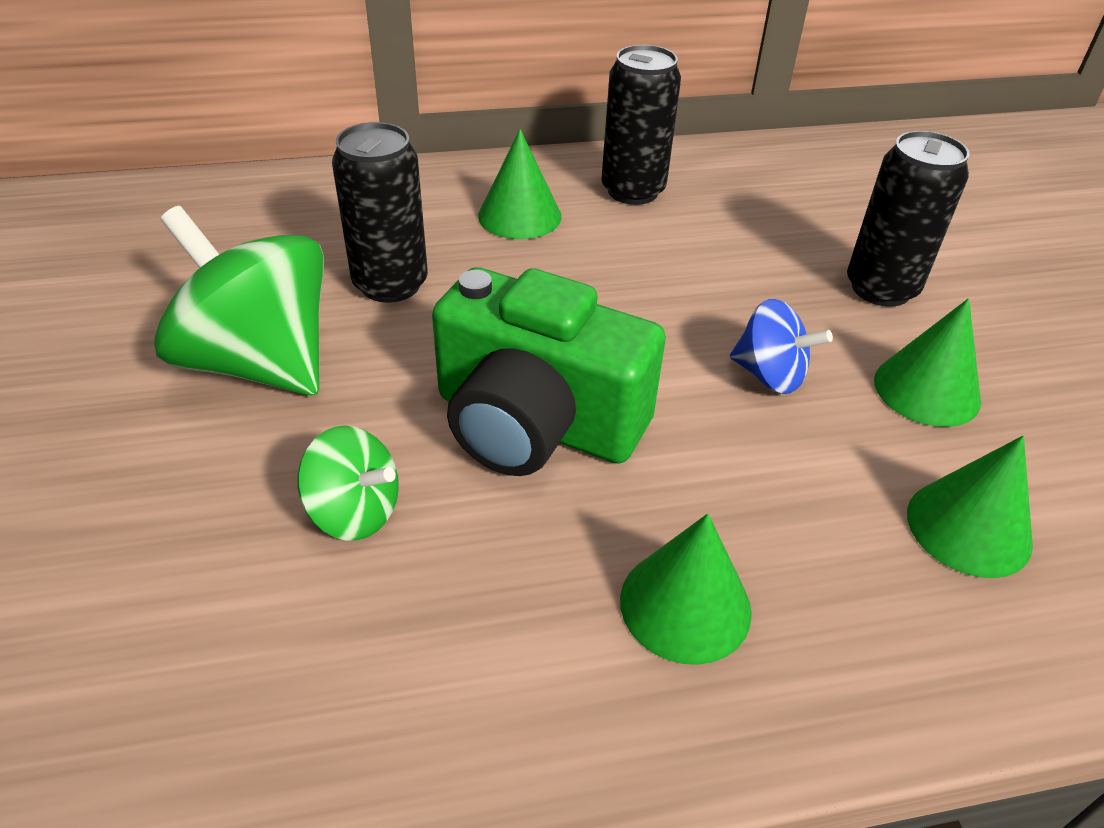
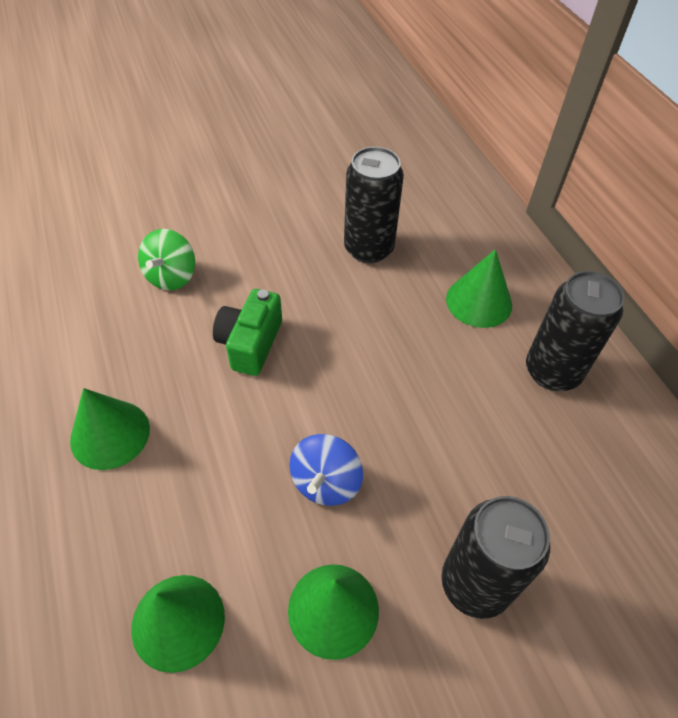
camera: 80 degrees right, 10 degrees up
green spinning top [154,206,324,396] -> none
green camera [432,267,666,476] -> green camera [213,289,282,376], size x0.56

